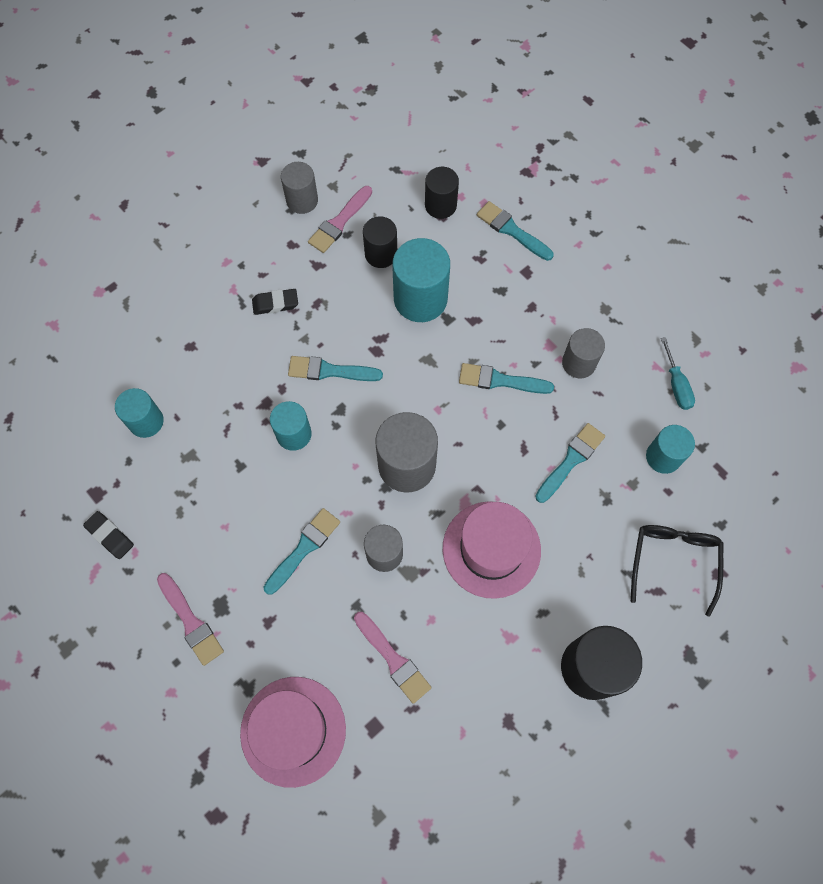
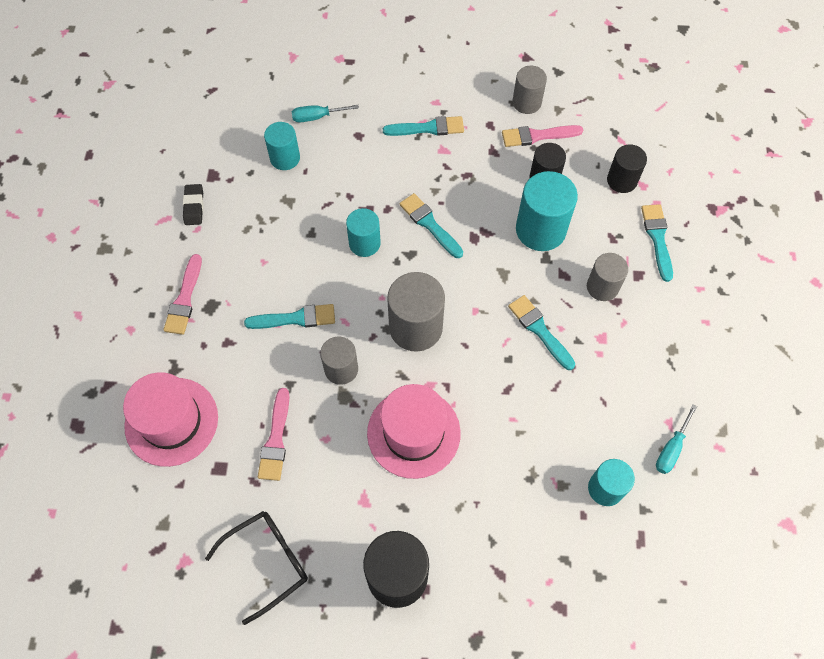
camera: 45 degrees right, 5 degrees down
black eraser [252,289,298,315] -> none
turquoise brush [535,423,605,503] -> turquoise brush moved to [383,116,464,136]
grey cylinder [562,328,605,378] -> grey cylinder moved to [587,253,628,301]
black glasses [631,525,723,617] -> black glasses moved to [205,511,308,625]
none -> turquoise screwdriver [292,105,359,122]

